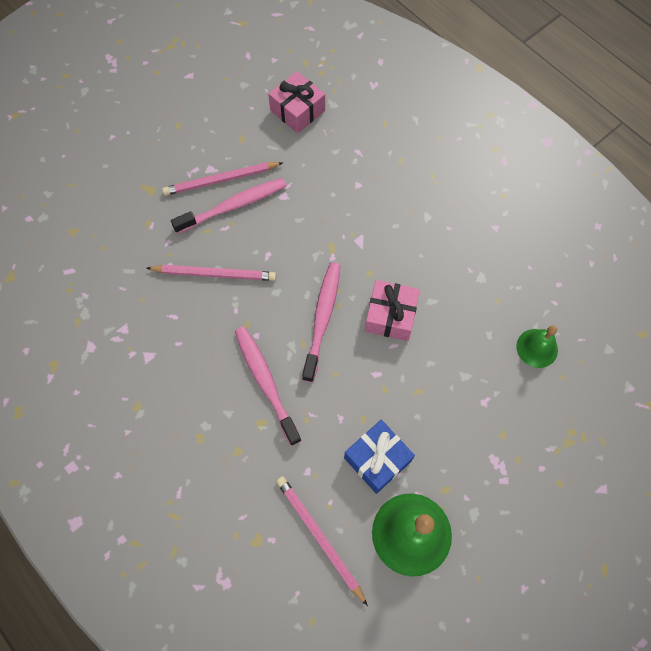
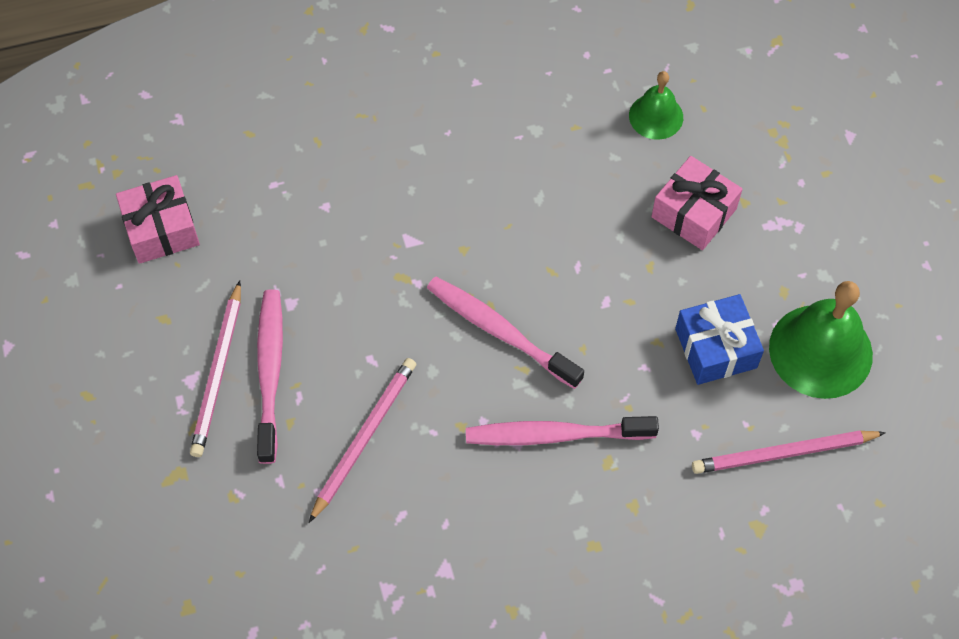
camera: 65 degrees left, 5 degrees down
pink gift [365,280,420,341] -> pink gift moved to [651,156,742,250]

